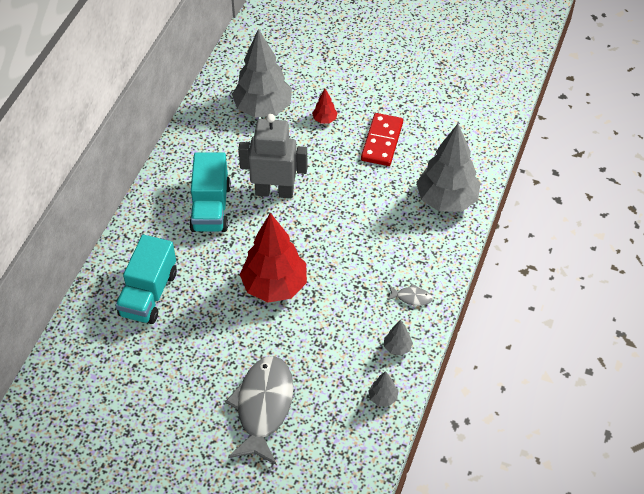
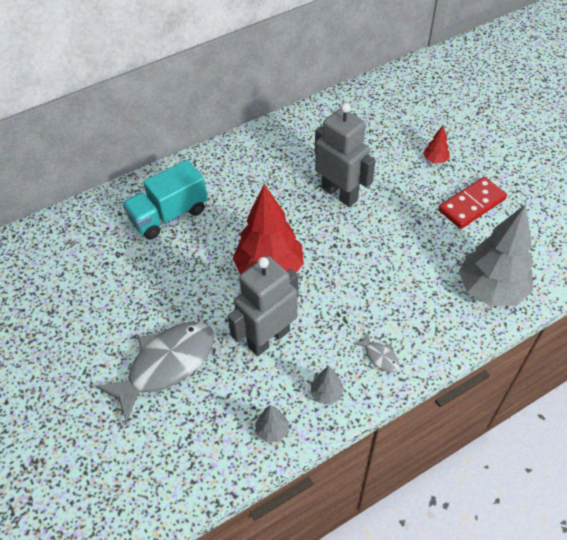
camera: 40 degrees right, 0 degrees up
turquoise truck [189,152,231,232] -> none
grey tree [232,29,292,118] -> none
none -> grey robot [228,256,298,356]

